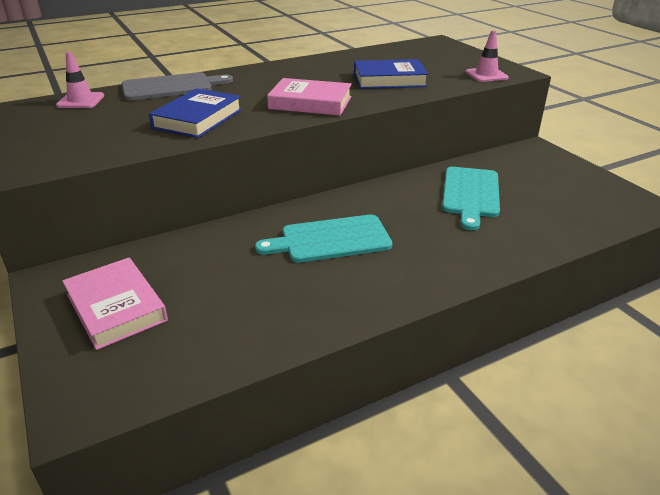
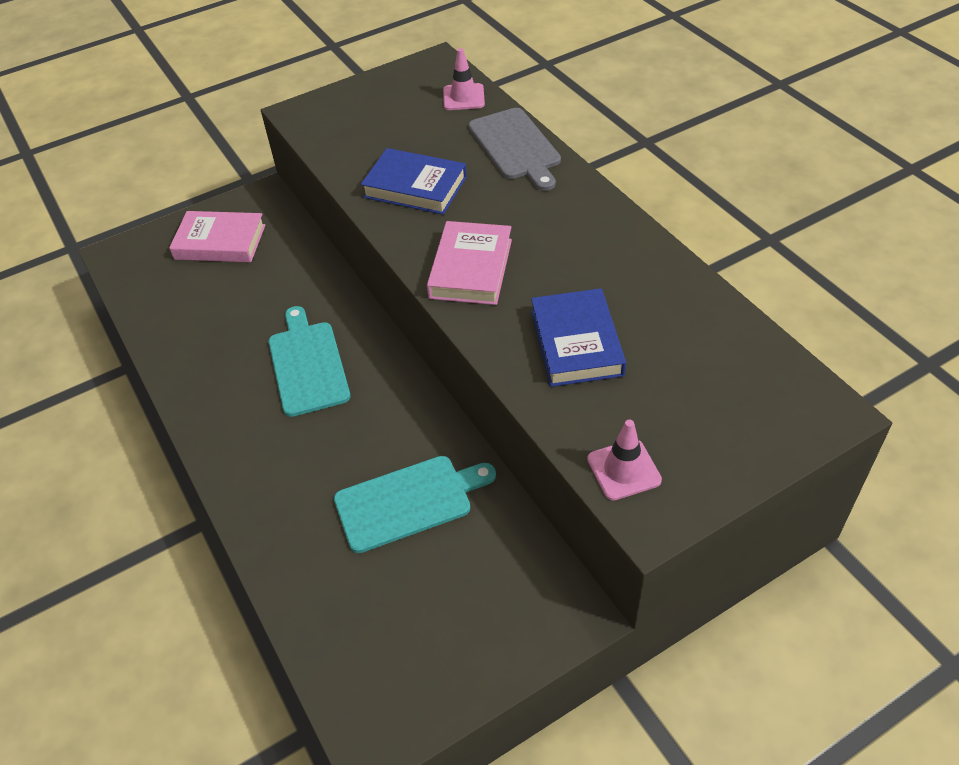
camera: 90 degrees right, 15 degrees up
pink book [62,258,168,350] -> pink book turned 45 degrees clockwise [169,211,266,262]
turquoise cutting board [442,167,500,230] -> turquoise cutting board turned 150 degrees clockwise [334,456,496,553]

